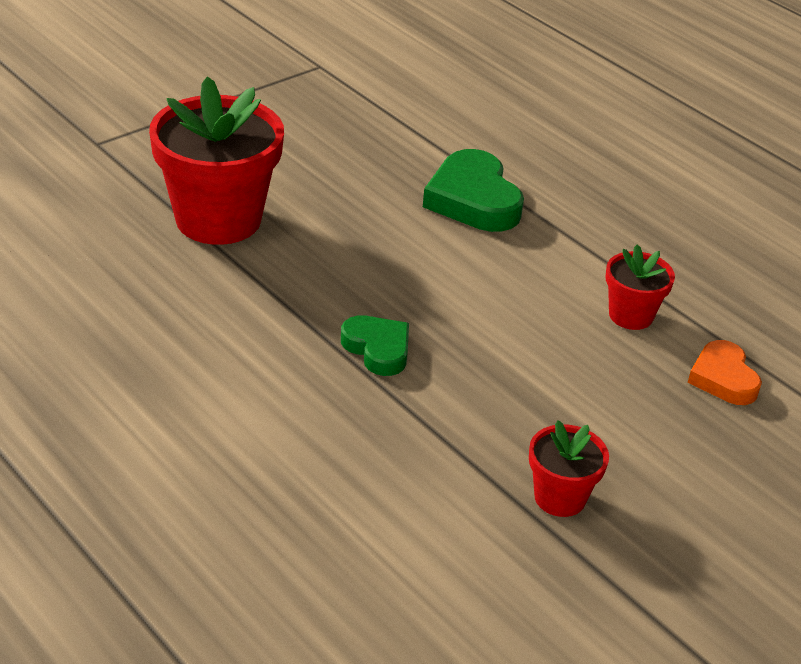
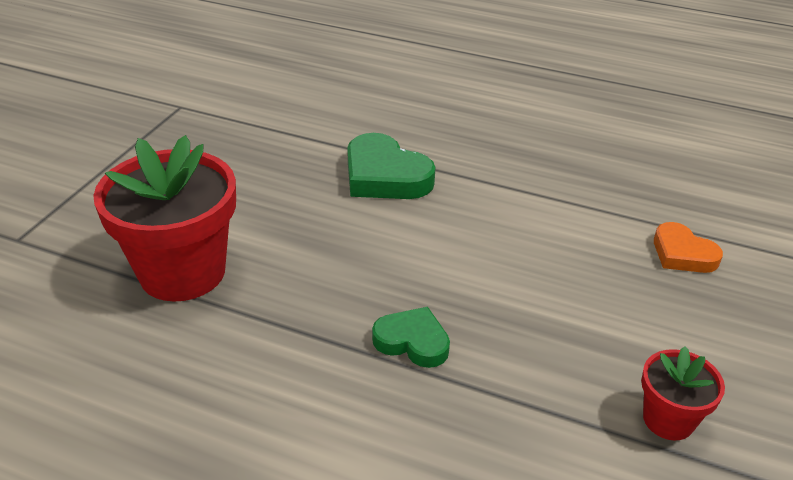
camera: 25 degrees left, 0 degrees up
red flower pot [605,244,675,330] -> none

